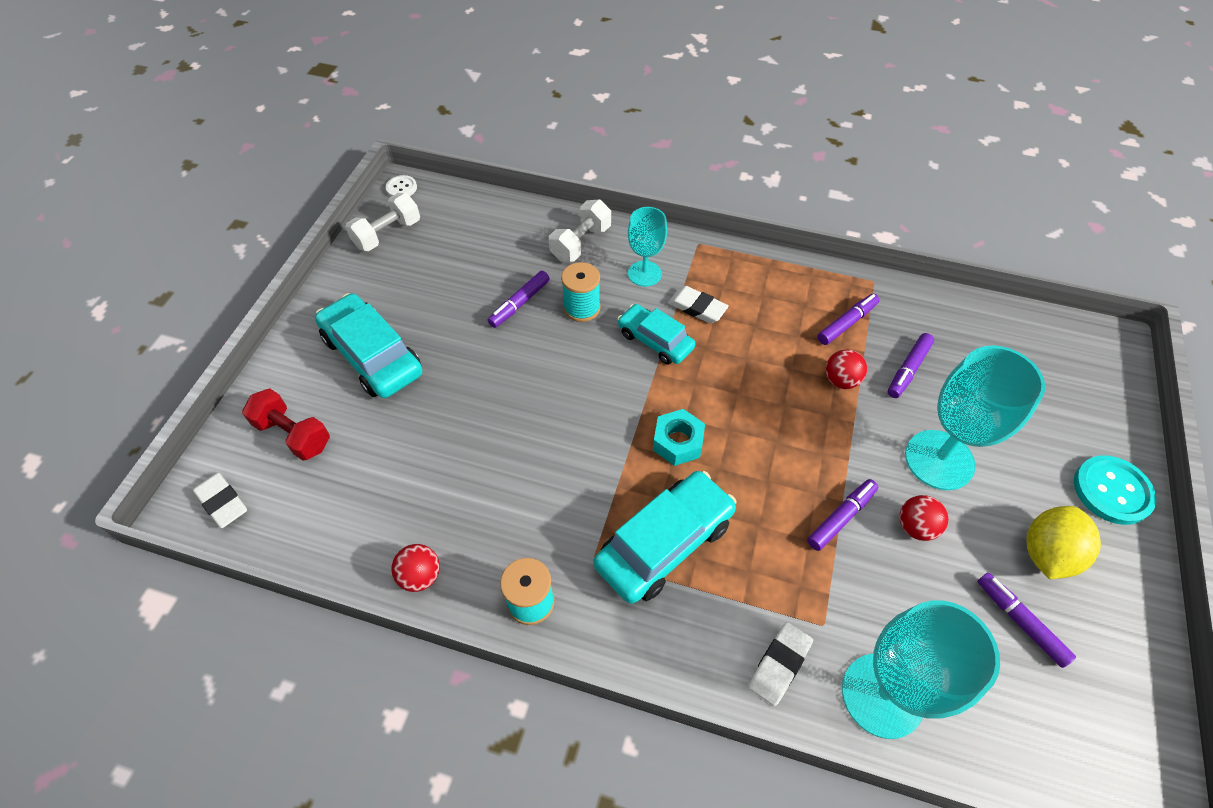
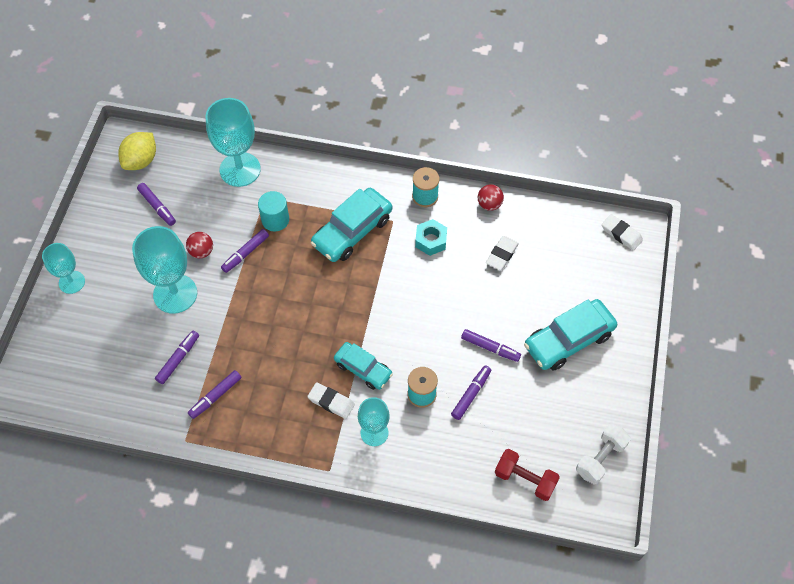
camera: 175 degrees right, 5 degrees up
red dumbbell [242,389,330,461] -> red dumbbell moved to [495,449,560,501]
turquoise car [315,293,422,398] -> turquoise car turned 105 degrees clockwise [524,299,617,371]
white button [386,175,417,196] -> none
white dumbbell [549,200,611,262] -> none
turquoise nut [653,409,705,466] -> turquoise nut moved to [415,219,447,256]
white eraser [748,622,813,706] -> white eraser moved to [486,236,519,270]
red ball [825,349,867,389] -> none
yellow lemon [1026,506,1101,579] -> yellow lemon moved to [118,132,156,170]
turquoise button [1074,455,1156,525] -> turquoise goblet [42,243,85,294]
none -> turquoise cylinder [258,191,289,232]
none -> purple marker [461,329,521,362]

